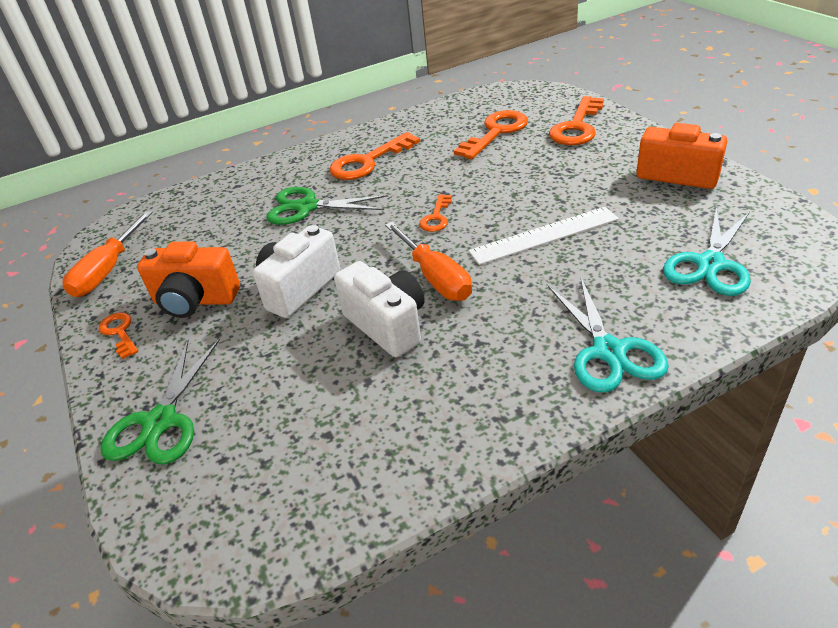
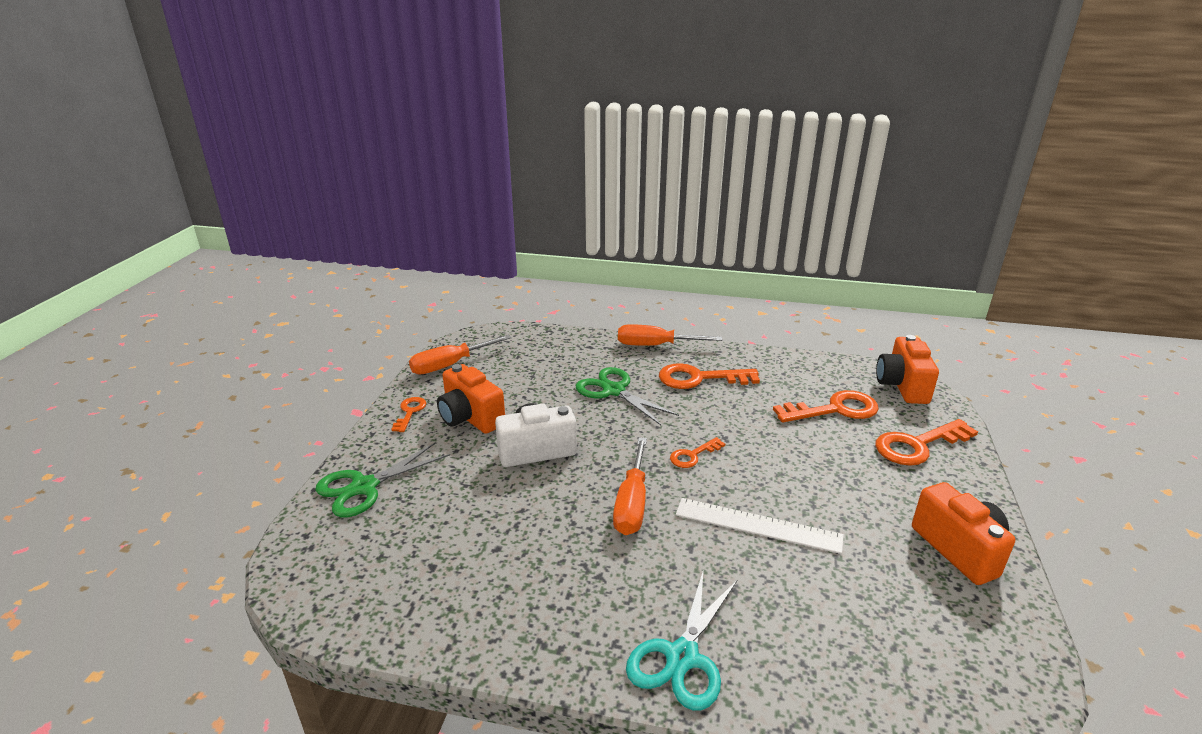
camera: 35 degrees right, 10 degrees down
white camera [334,261,425,357] -> none
turquoise scissors [663,208,751,296] -> none
none -> orange screwdriver [618,324,722,346]
none -> orange camera [876,335,939,404]

